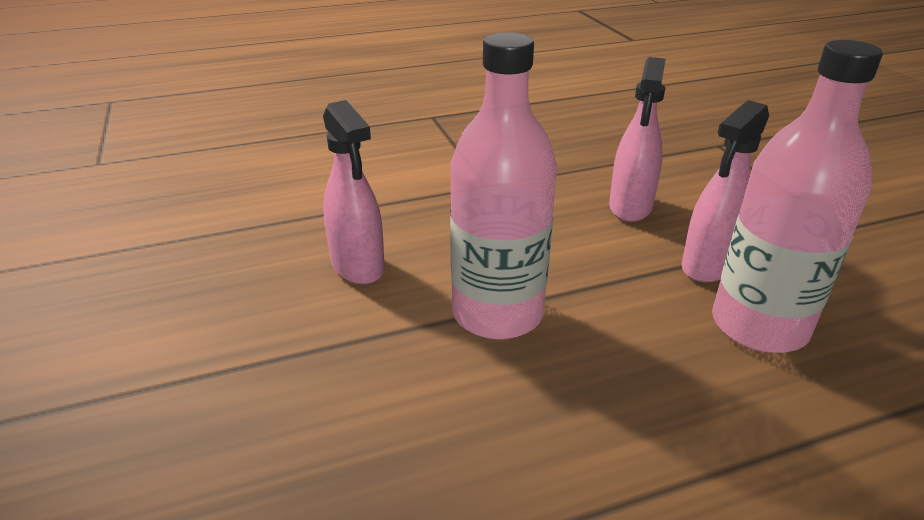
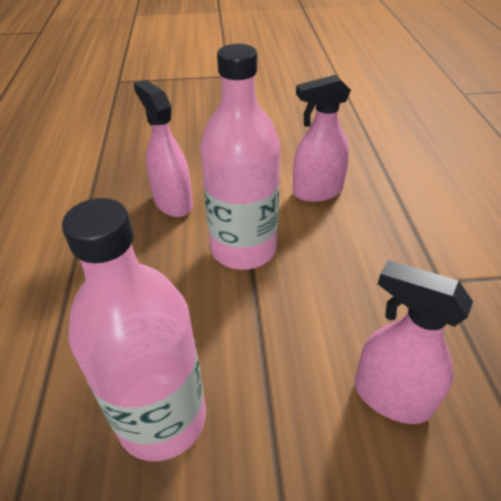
camera: 105 degrees right, 10 degrees up
pink spray bottle [681,100,769,282] -> pink spray bottle moved to [134,80,193,217]

